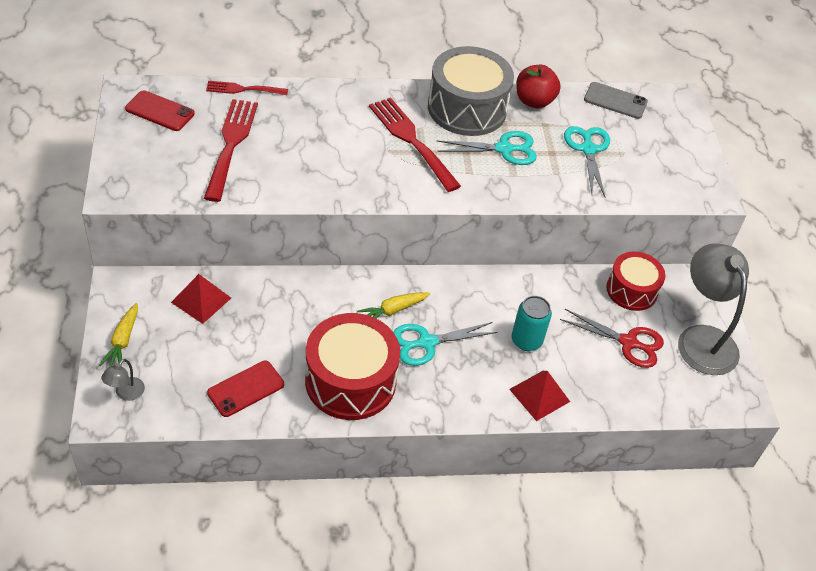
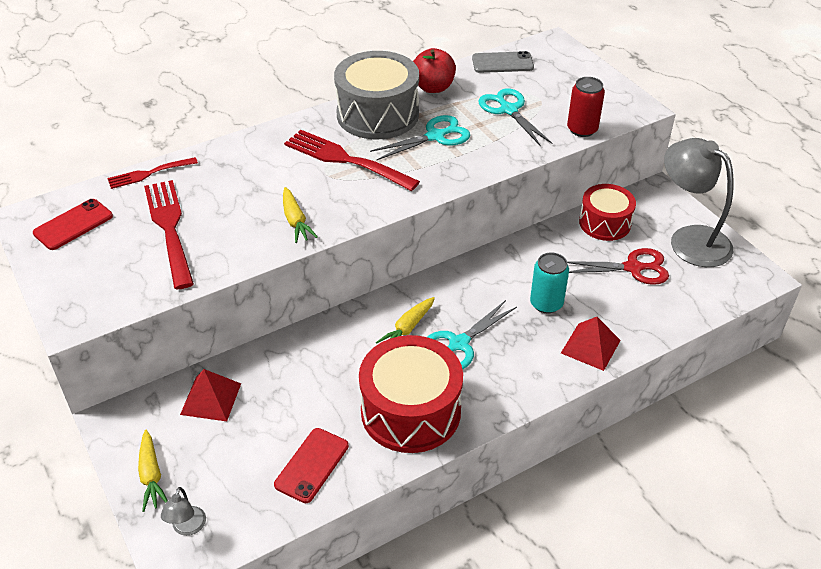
camera: 20 degrees left, 5 degrees down
red phone [125,90,195,131] -> red phone turned 45 degrees counterclockwise [33,199,113,250]
none -> yellow carrot [283,187,318,243]
none -> red can [567,77,605,137]

